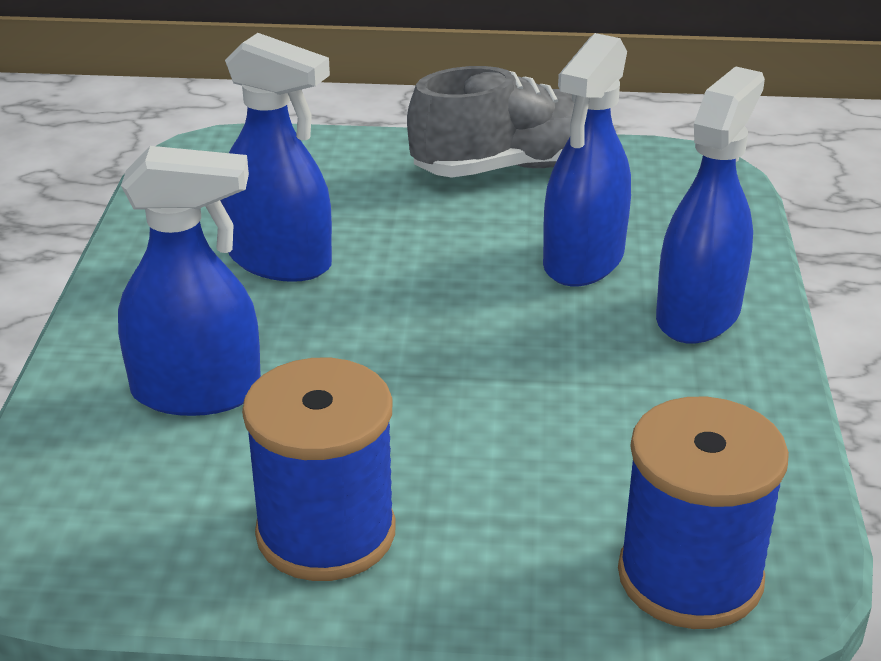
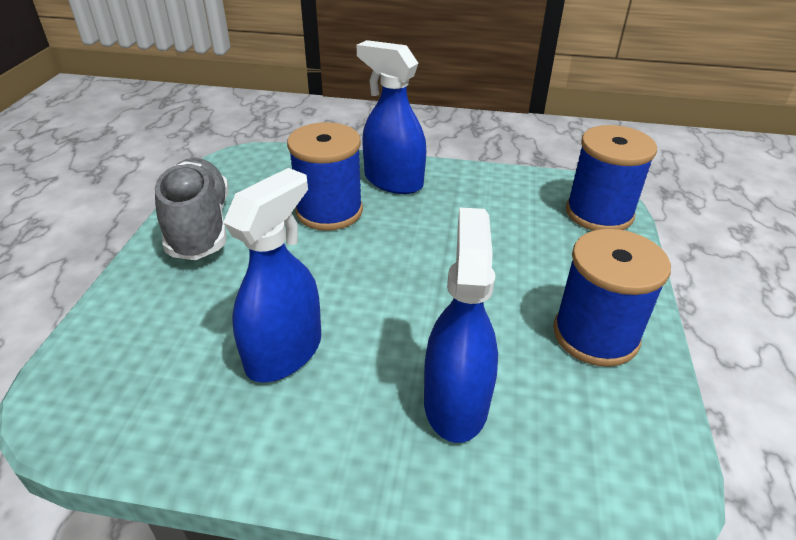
camera: 85 degrees left, 5 degrees up
blue spray bottle [543,33,631,286] -> blue spool [287,122,363,231]

